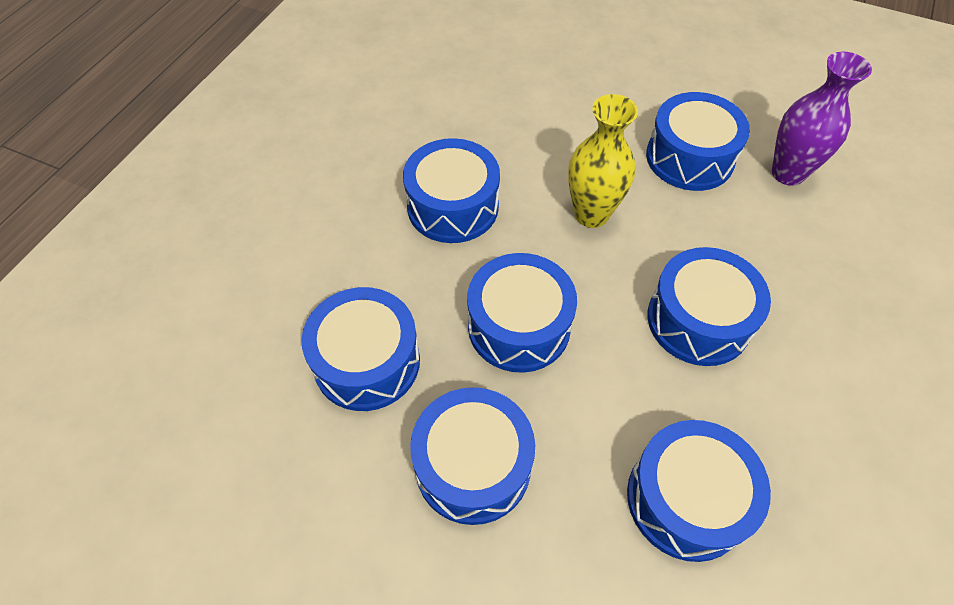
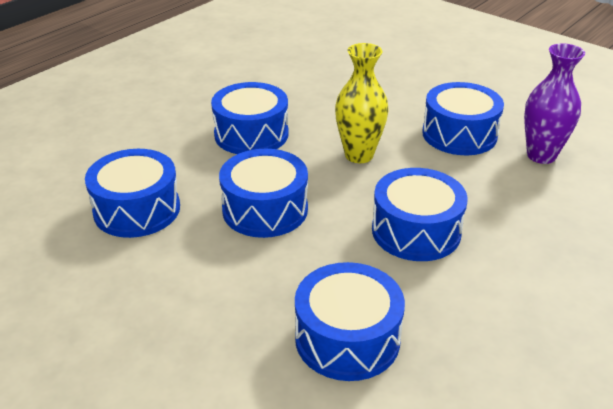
camera: 15 degrees right, 20 degrees down
blue drum [410,387,535,525] -> none

